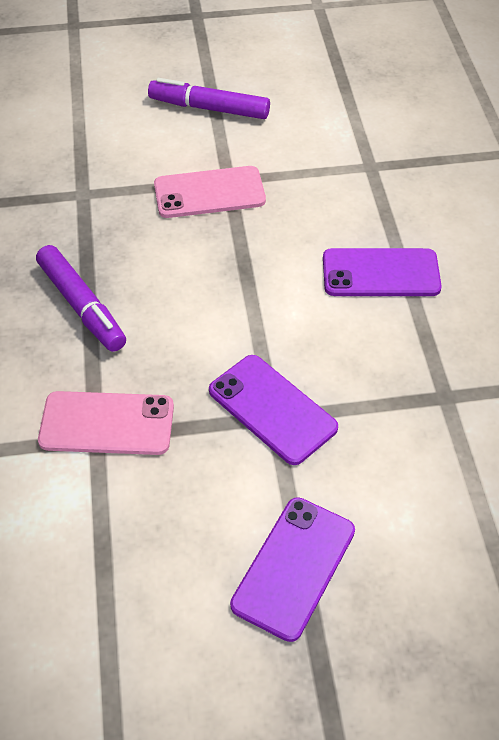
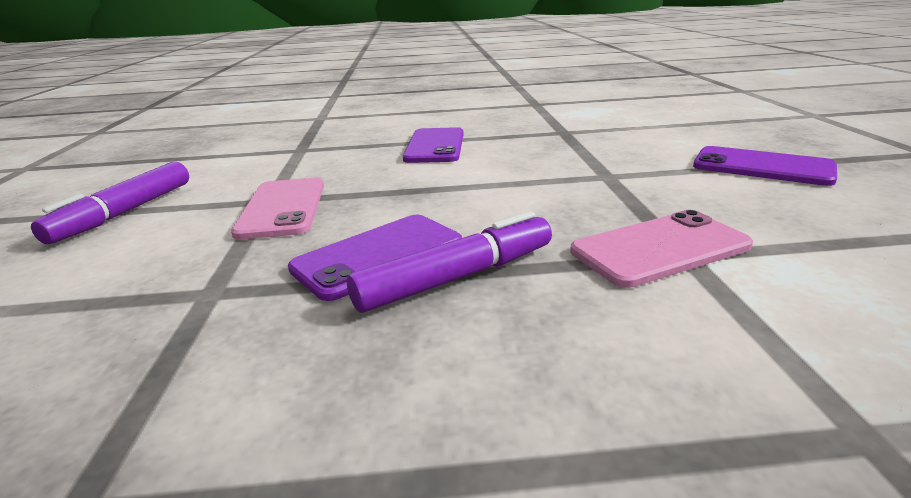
camera: 85 degrees left, 25 degrees down
pink phone [38,391,174,455] -> pink phone turned 60 degrees clockwise [570,210,753,288]
purple phone [209,355,338,465] -> purple phone moved to [288,215,462,301]

